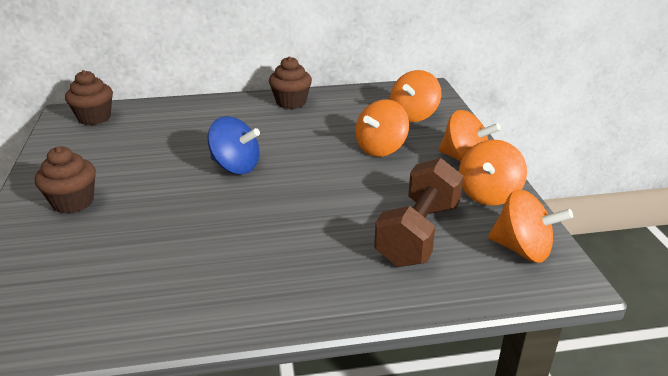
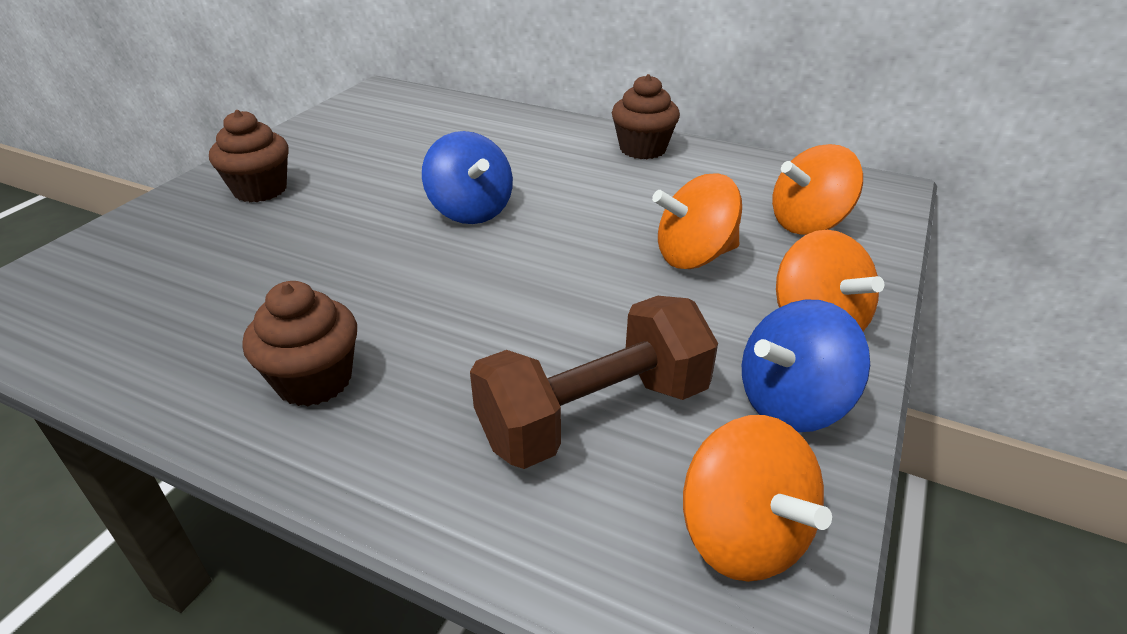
camera: 35 degrees right, 5 degrees up
brown cupcake [65,70,113,125] -> brown cupcake moved to [243,281,357,406]
orange spinning top [459,140,527,206] -> blue spinning top [742,300,870,432]

